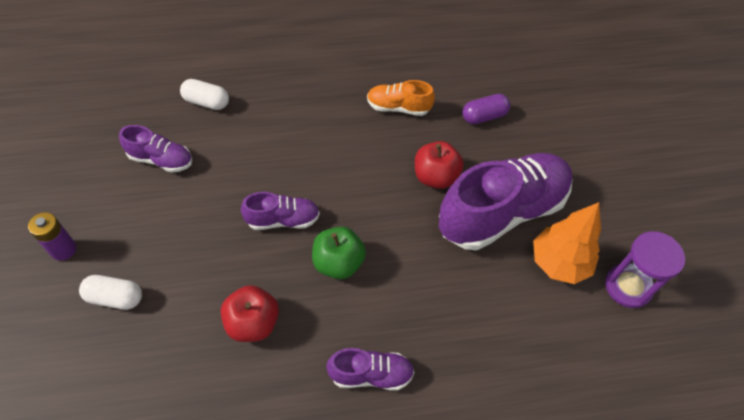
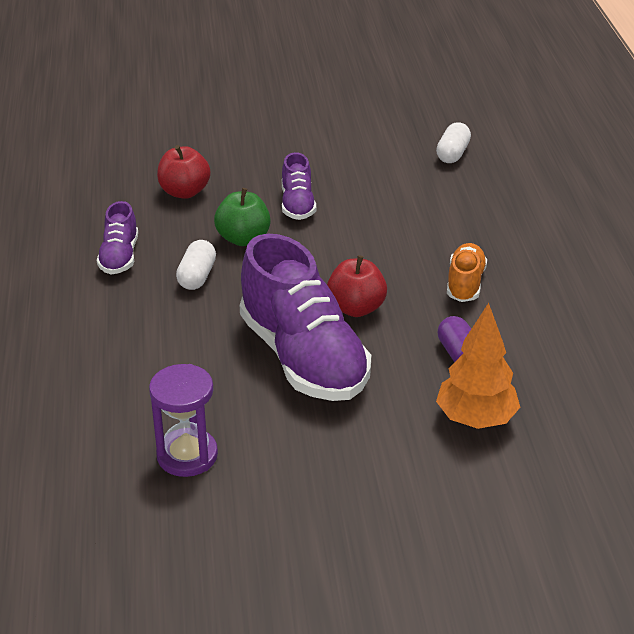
camera: 95 degrees right, 20 degrees down
purple battery [28,212,76,261] -> none
white capsule [79,275,142,310] -> white capsule moved to [176,240,216,290]
purple shoe [119,125,192,173] -> none
orange tree [533,202,601,284] -> orange tree moved to [436,303,520,429]

